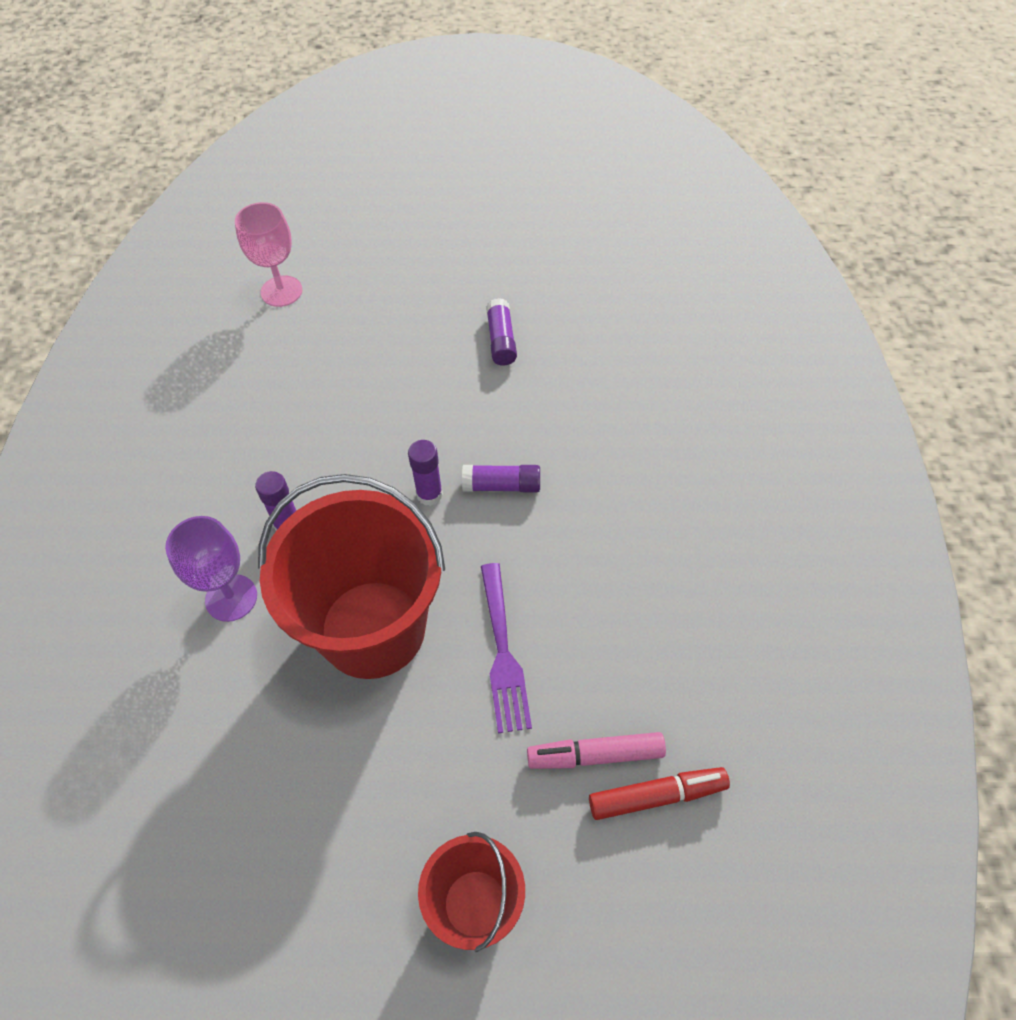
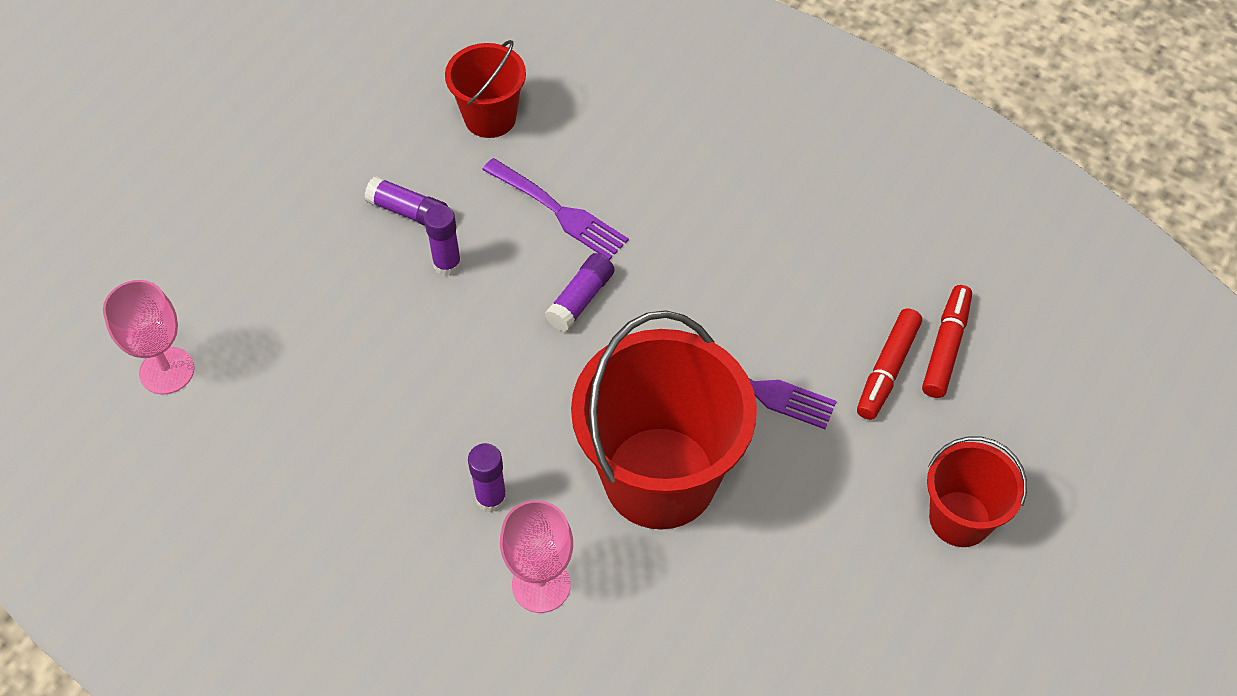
camera: 60 degrees left, 0 degrees up
purple goblet [165,516,257,622] -> pink goblet [500,500,573,613]
purple glue stick [408,440,443,506] -> purple glue stick moved to [424,205,462,277]
pink marker [527,732,666,769] -> red marker [857,308,922,420]
none -> red bucket [445,40,526,138]
none -> purple fork [482,158,629,260]

